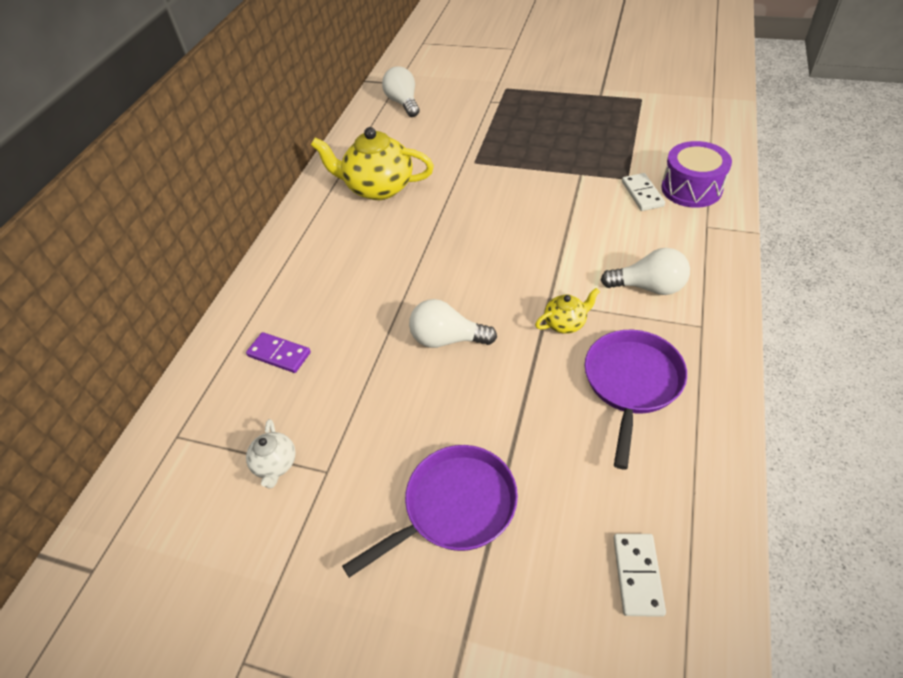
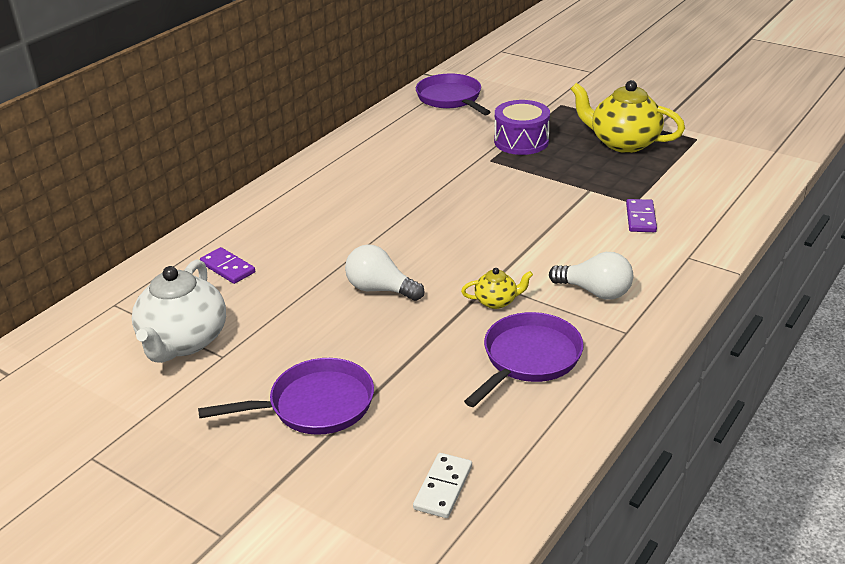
camera: 15 degrees right, 15 degrees down
white teapot [246,419,296,489] -> white teapot [132,259,226,363], size x2.09
yellow teapot [311,127,434,200] -> yellow teapot moved to [571,80,685,153]
white light bulb [382,66,420,117] -> purple pan [416,73,491,115]
white domino [622,173,665,211] -> purple domino [626,199,657,232]
purple drum [661,141,732,208] -> purple drum moved to [494,100,550,155]

